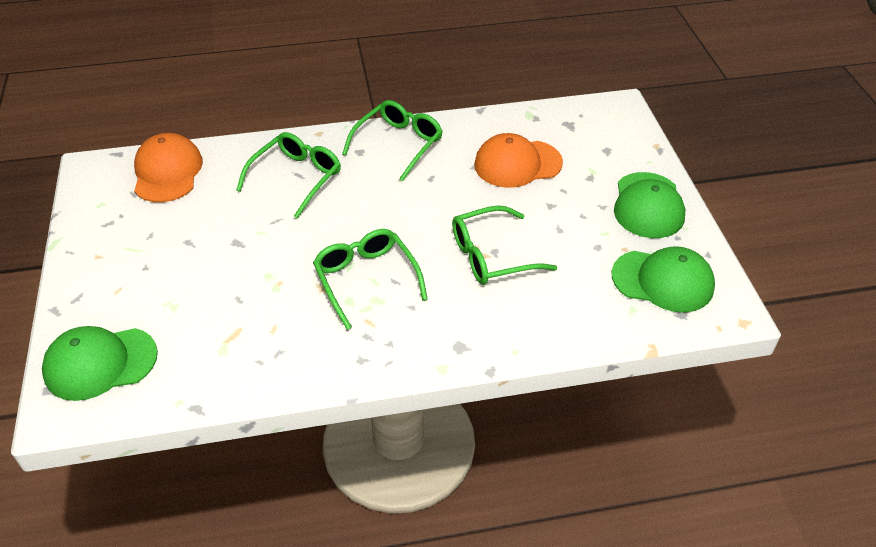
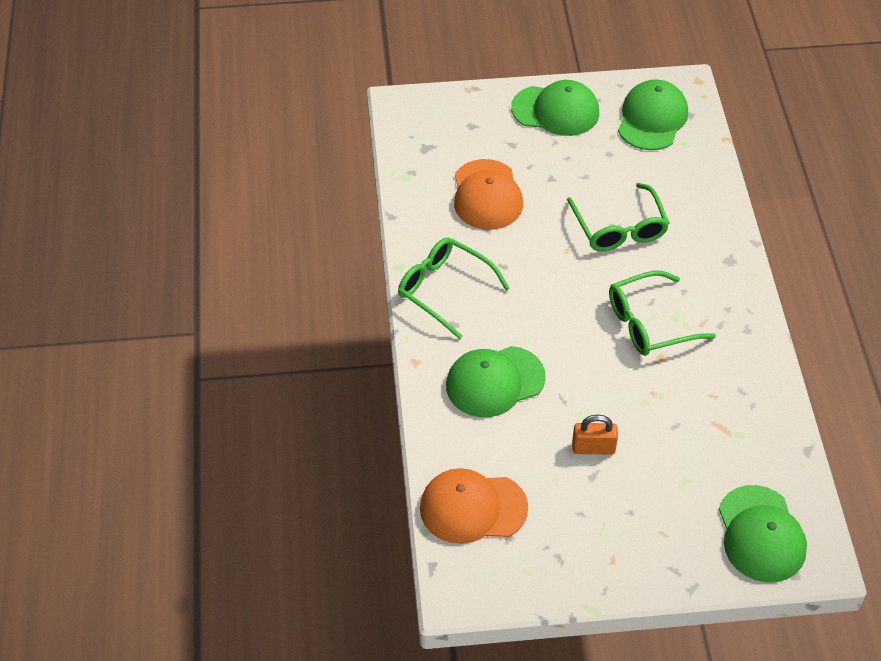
camera: 85 degrees left, 5 degrees up
green glasses [236,132,341,219] -> green cap [446,346,546,417]
none -> orange padlock [572,415,618,454]

